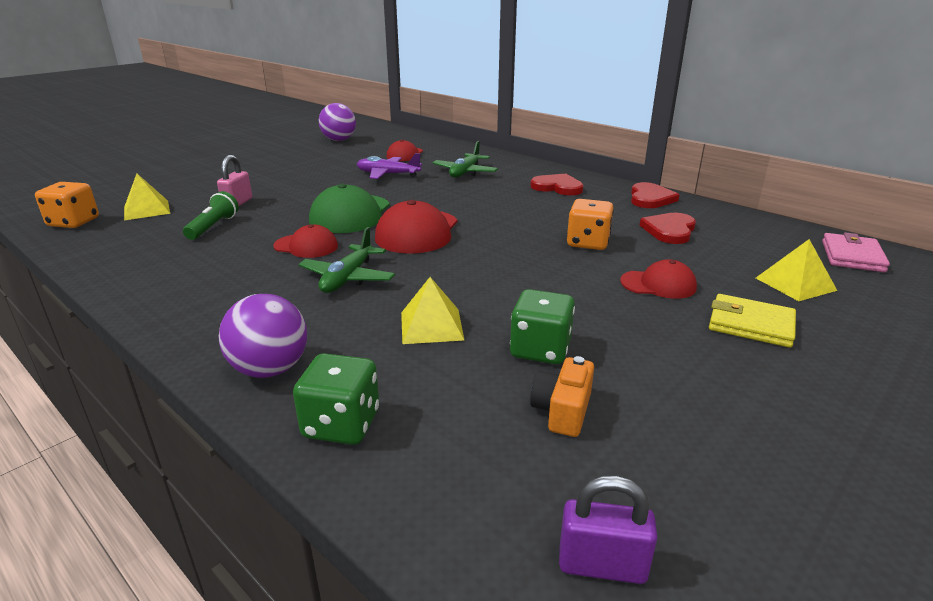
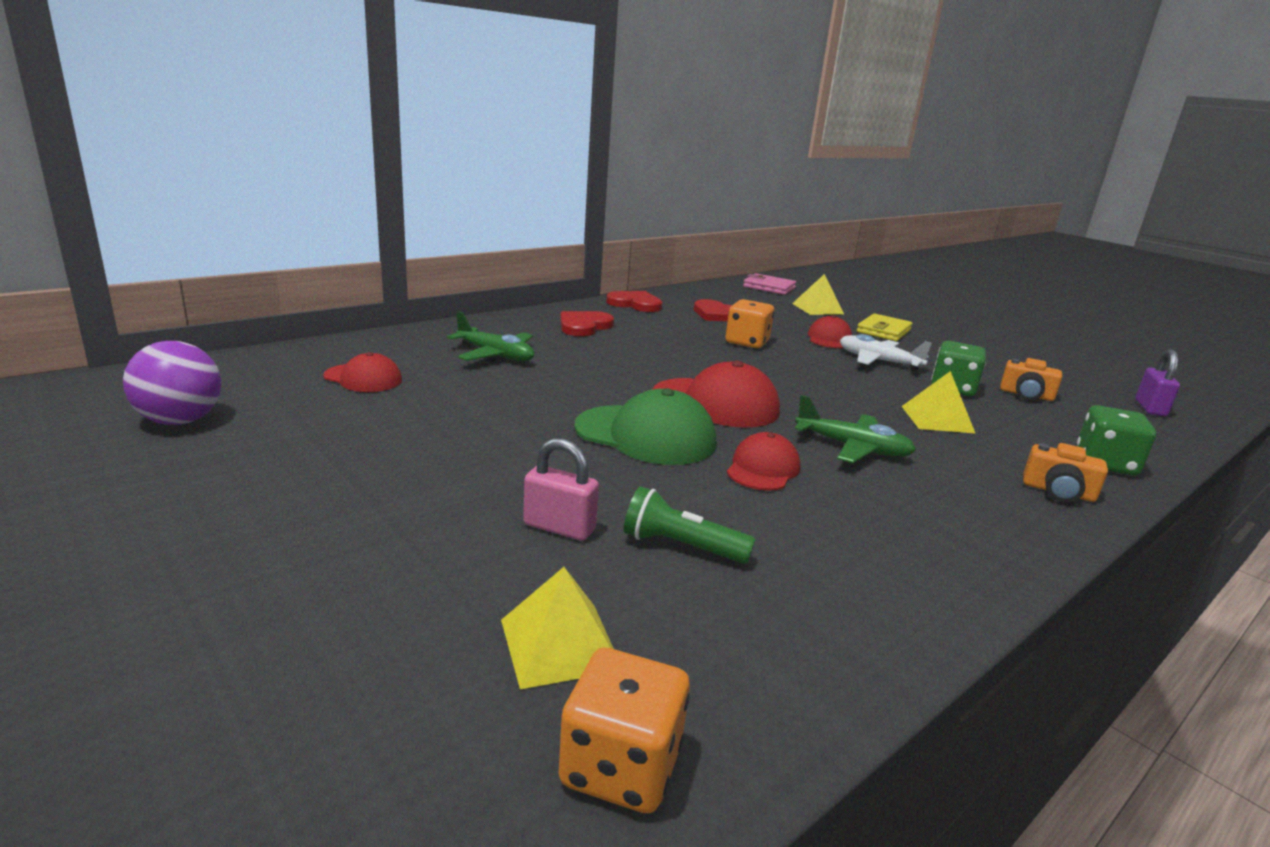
camera: 85 degrees left, 5 degrees down
purple ball [218,294,307,378] -> orange camera [1023,443,1108,502]
purple plane [357,153,422,179] -> none
none -> white plane [840,334,932,371]

